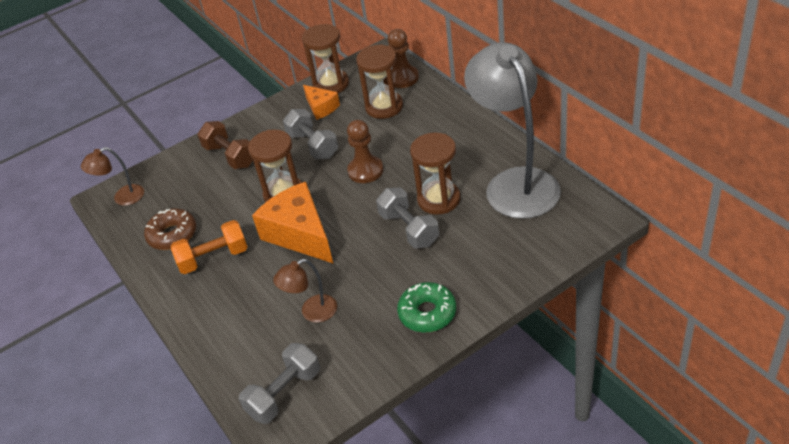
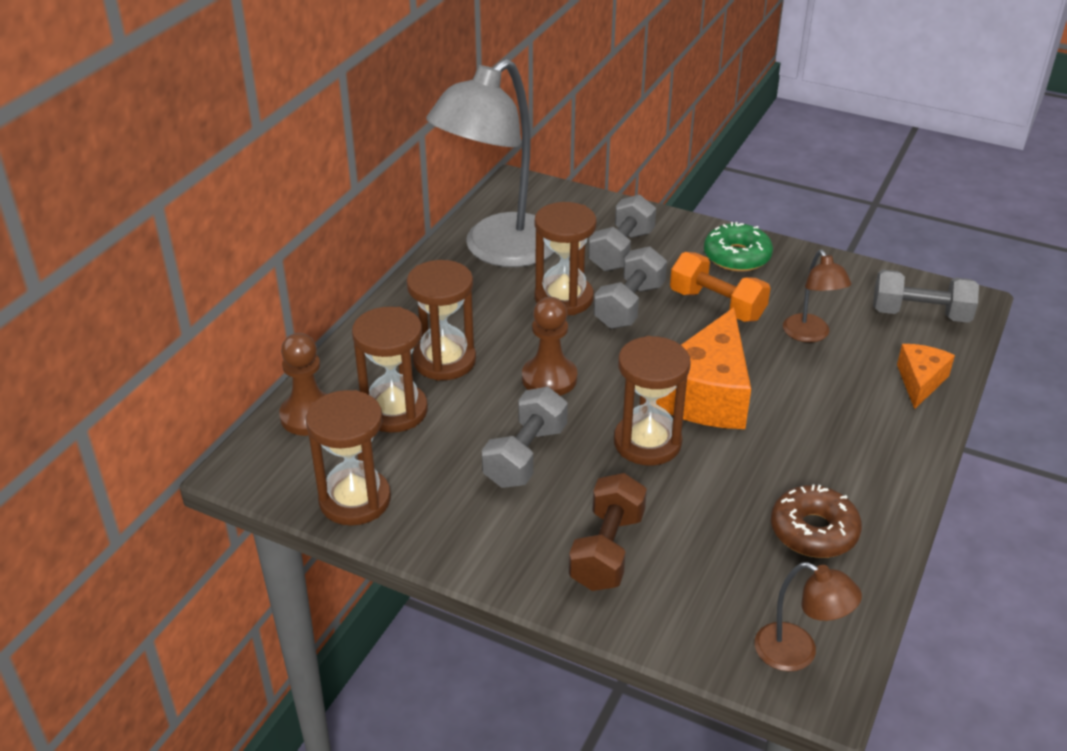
camera: 125 degrees left, 5 degrees down
orange dumbbell [170,220,248,274] -> orange dumbbell moved to [670,252,771,322]
brown lamp [273,259,337,323] -> brown lamp turned 45 degrees clockwise [783,250,851,343]
orange cheese [303,85,340,120] -> orange cheese moved to [897,344,955,409]
none -> brown hourglass [406,260,476,381]
none -> grey dumbbell [588,194,656,271]

